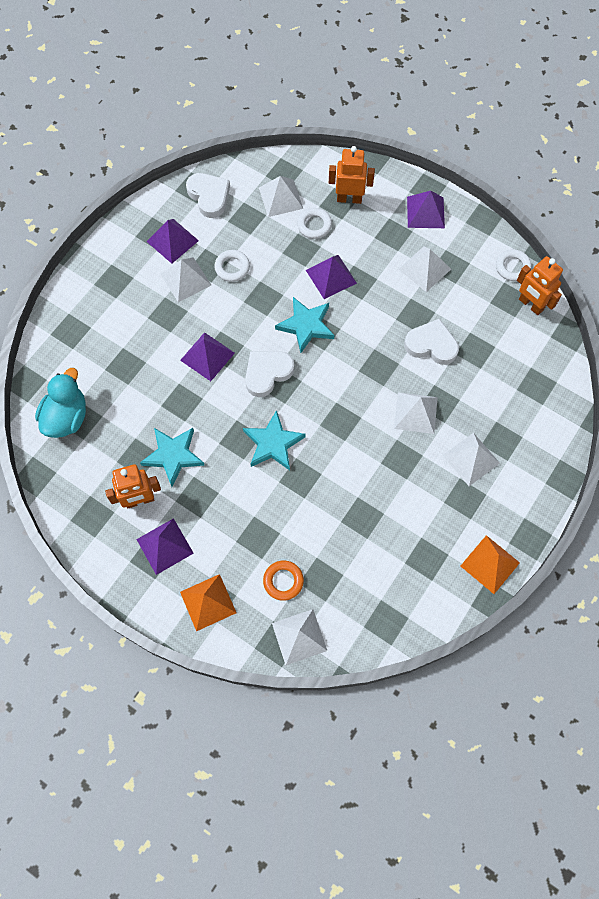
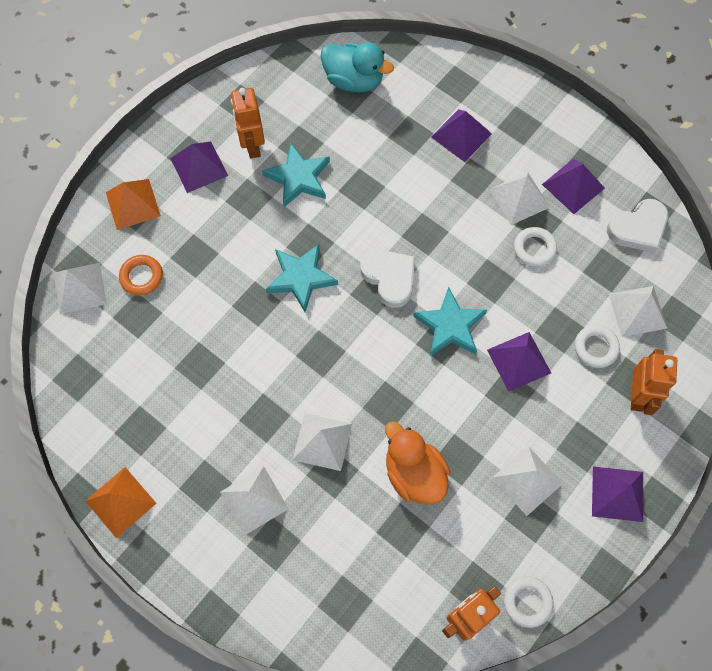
camera: 95 degrees right, 0 degrees up
purple pyramid [180,332,235,381] -> purple pyramid moved to [431,109,492,162]
white heart [404,318,459,365] -> orange duck [385,421,450,504]

